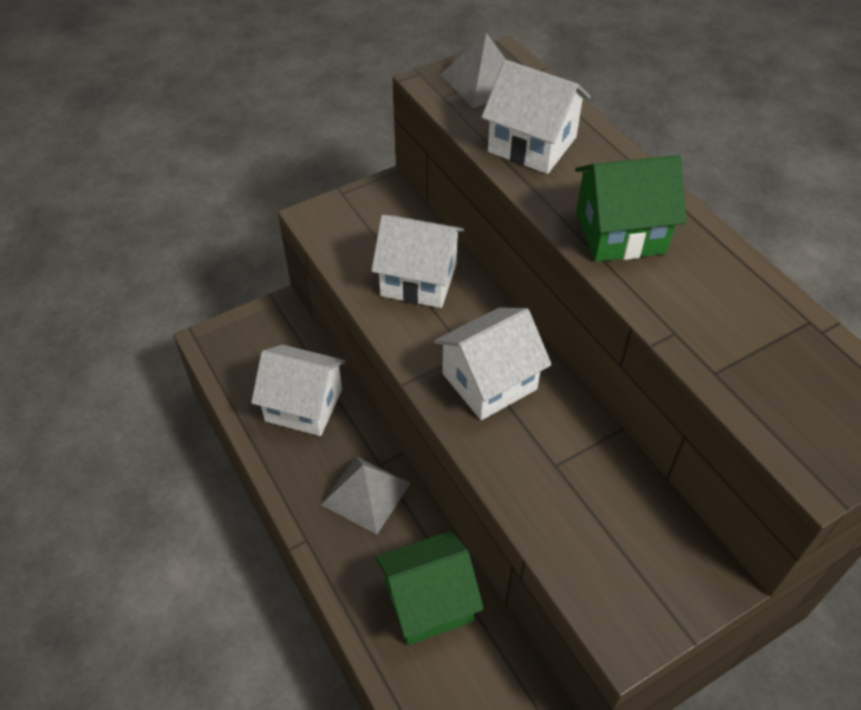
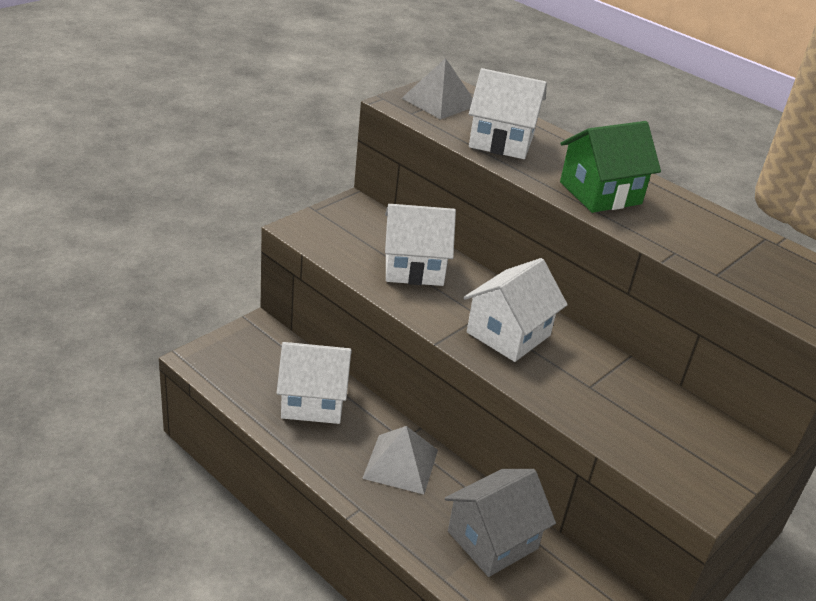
camera: 20 degrees left, 15 degrees down
green house [376,531,484,645] -> grey house [445,469,556,577]

